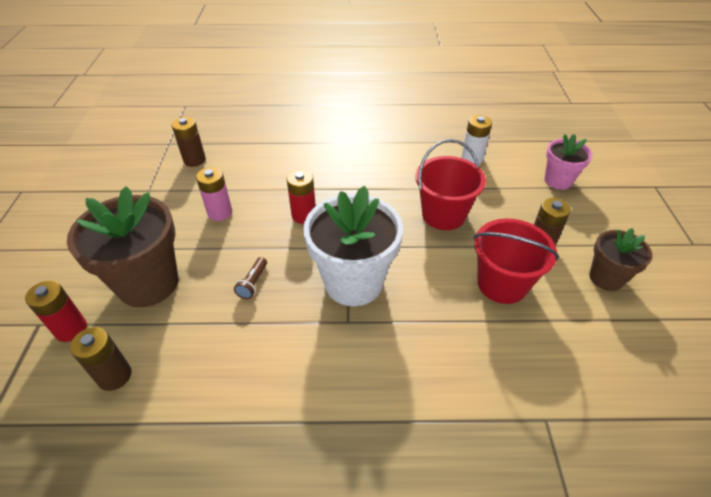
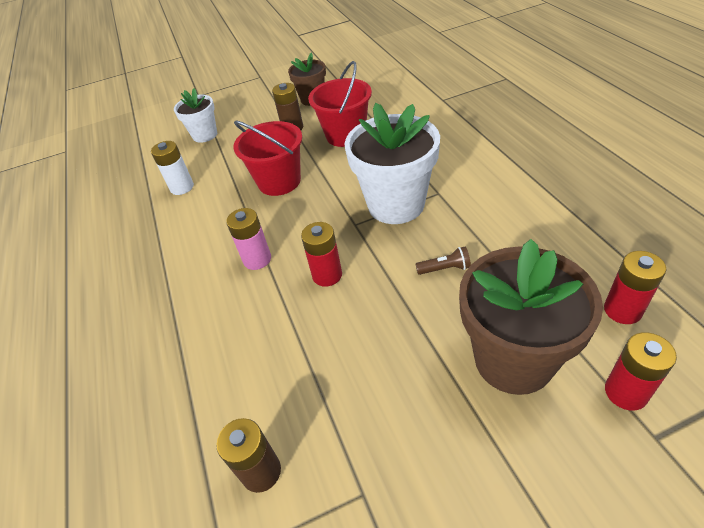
camera: 105 degrees left, 0 degrees up
brown battery [70,327,132,391] -> red battery [604,251,666,324]
pink battery [196,167,232,221] -> pink battery moved to [226,208,271,270]
pink flower pot [545,134,592,190] -> white flower pot [174,88,217,143]

